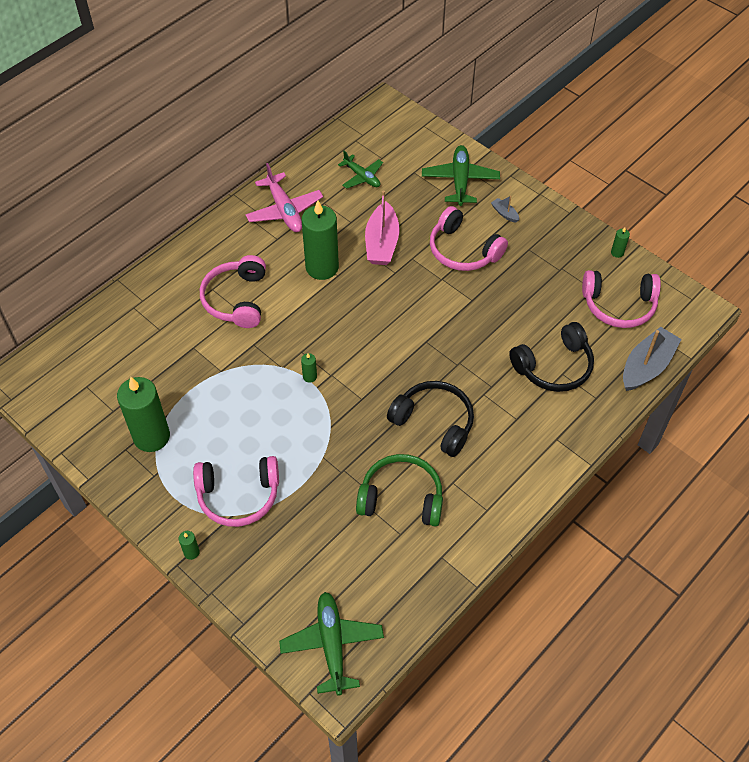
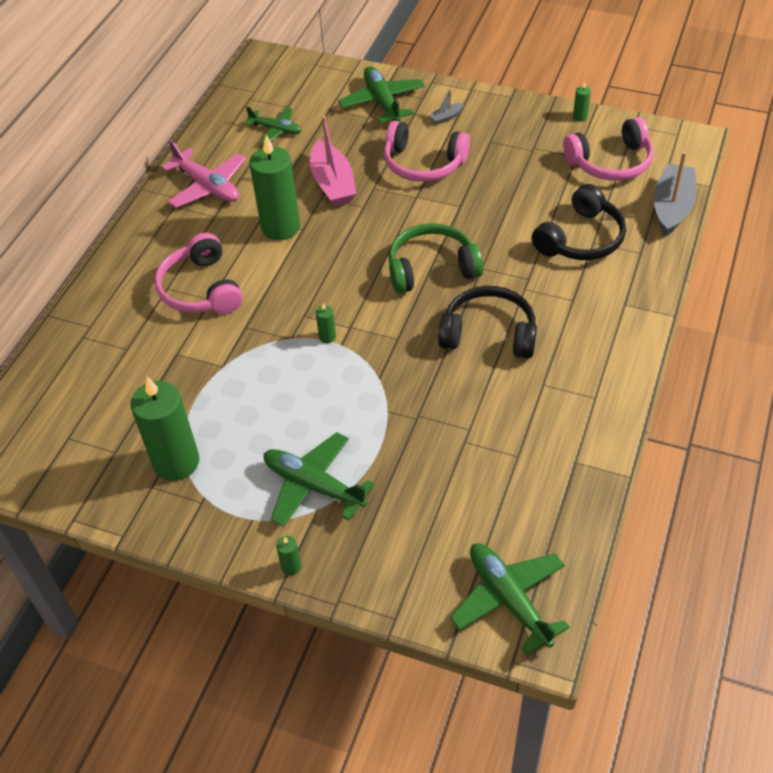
camera: 20 degrees left, 5 degrees down
pink headphones [193,456,279,527] -> green plane [264,432,374,527]
green headphones [356,454,443,526] -> green headphones moved to [389,223,483,293]
grey boat [491,196,519,223] -> grey boat turned 60 degrees counterclockwise [429,89,464,125]

